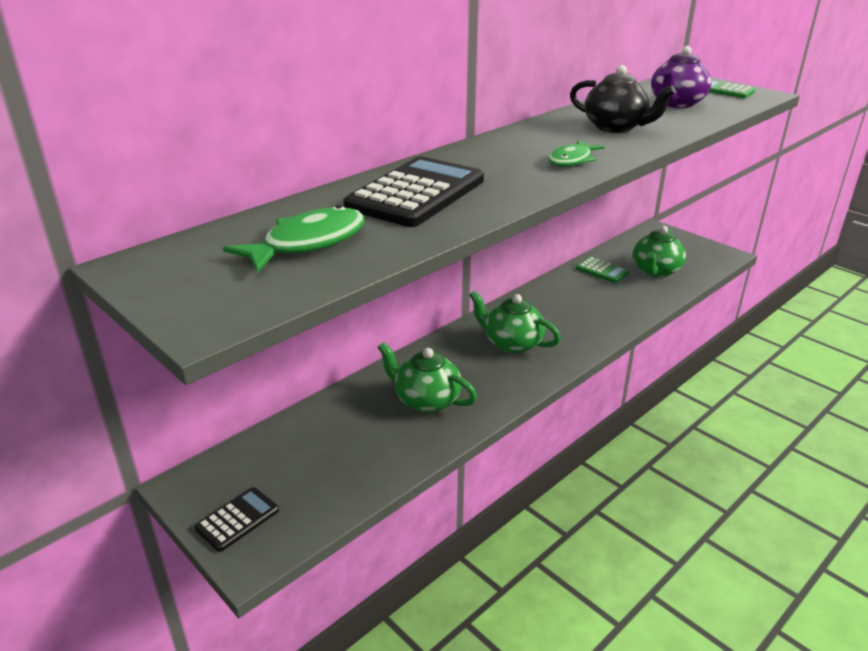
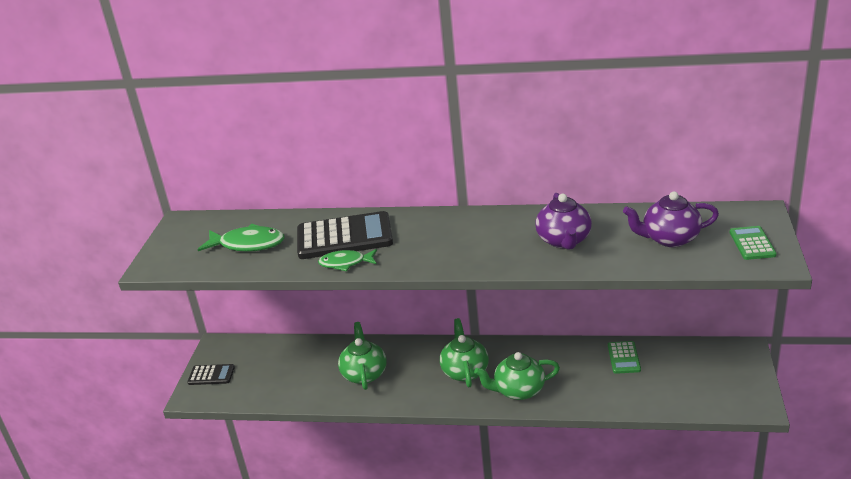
camera: 55 degrees right, 0 degrees up
green fish [548,140,605,167] -> green fish moved to [318,249,377,271]
black teapot [570,65,676,133] -> purple teapot [535,193,592,250]
green teapot [633,226,686,277] -> green teapot moved to [474,352,560,400]

